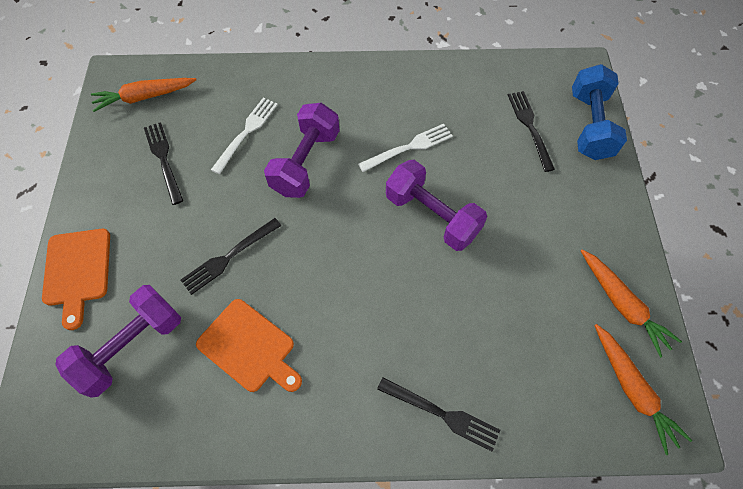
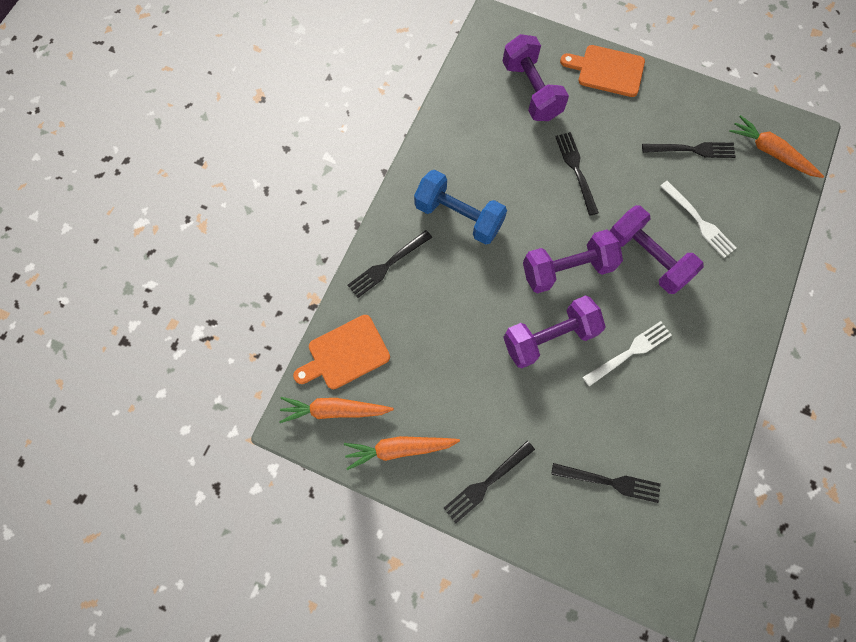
camera: 115 degrees right, 10 degrees up
orange carrot [91,78,196,112] -> orange carrot turned 60 degrees counterclockwise [729,115,824,178]
orange cutting board [196,299,302,392] -> orange cutting board moved to [293,315,390,389]
white fork [358,124,453,172] -> white fork turned 120 degrees counterclockwise [583,321,672,386]
blue dumbbell [572,64,627,160] -> blue dumbbell moved to [414,170,507,245]
none -> black fork [444,441,535,524]
none -> purple dumbbell [523,229,623,293]

